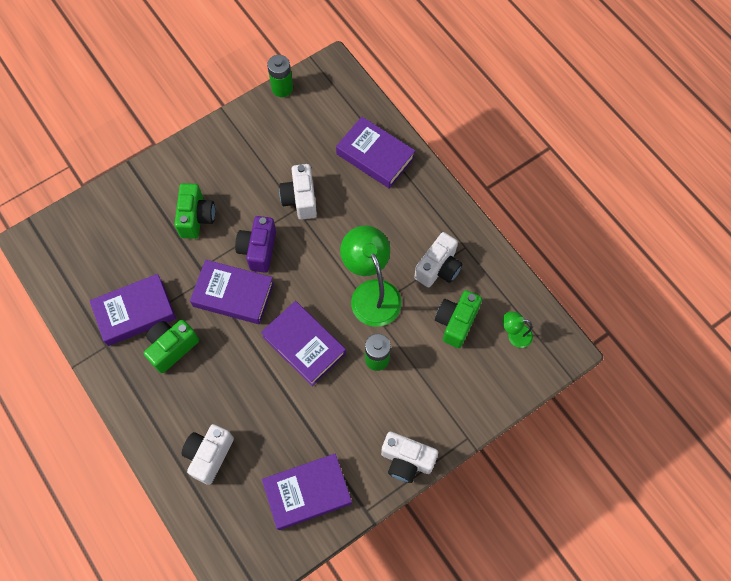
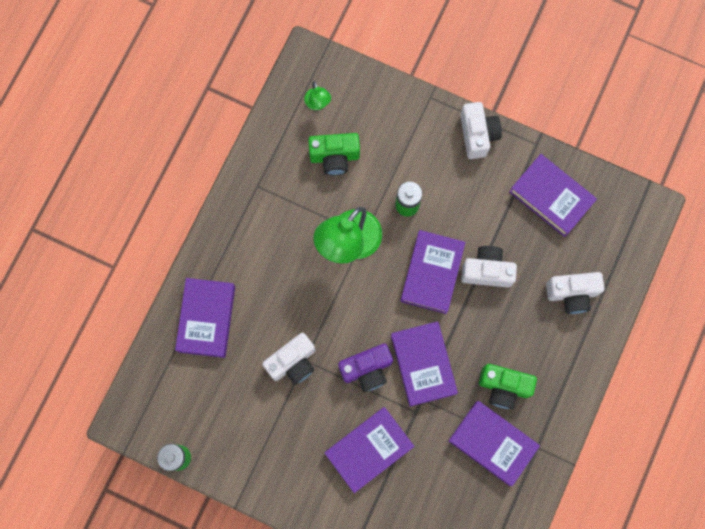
camera: 120 degrees left, 10 degrees up
green camera [174,183,215,239] -> purple book [325,407,414,493]
white camera [414,232,462,287] -> white camera moved to [461,246,517,288]

